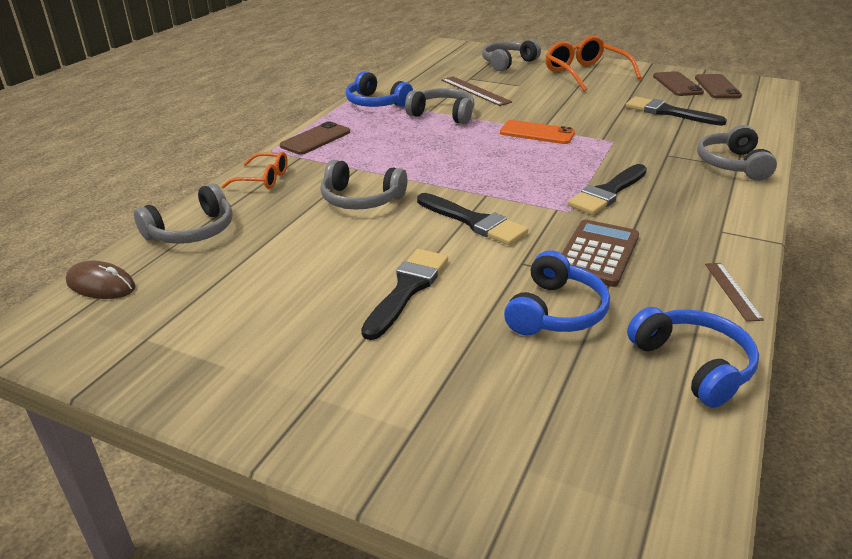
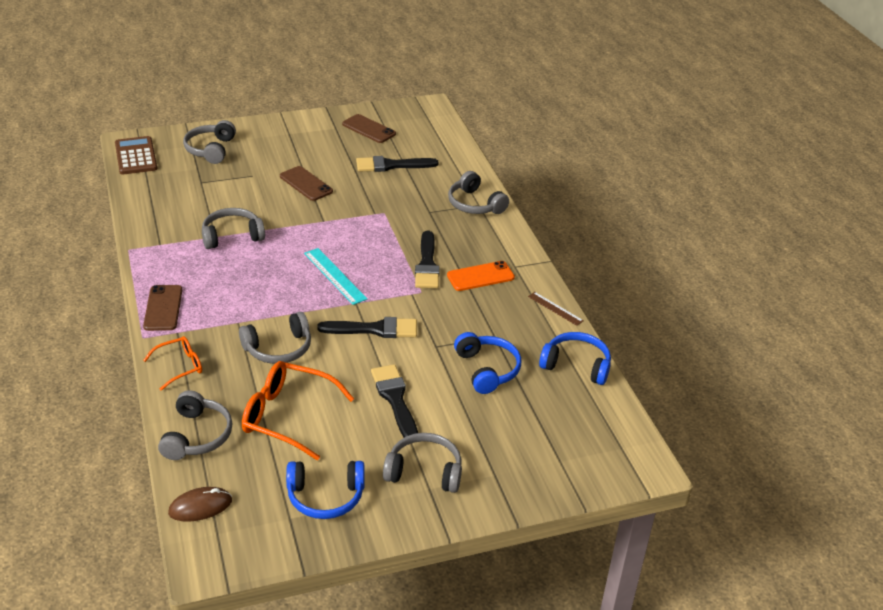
camera: 45 degrees left, 5 degrees up
blue headphones [345,71,413,107] -> blue headphones moved to [286,461,364,519]
brown ruler [441,76,512,106] -> none
orange phone [500,120,575,144] -> orange phone moved to [447,261,515,291]
orange glasses [545,36,641,91] -> orange glasses moved to [242,361,354,460]
brown calculator [562,219,639,287] -> brown calculator moved to [115,136,157,175]
brown phone [695,74,742,98] -> brown phone moved to [280,166,333,201]
none -> turquoise ruler [304,248,367,305]
none -> grey headphones [383,433,462,493]

